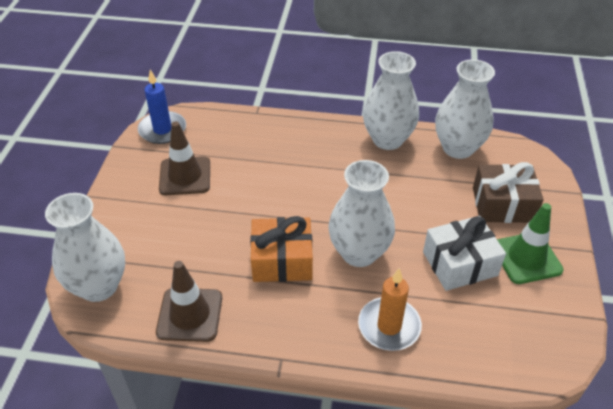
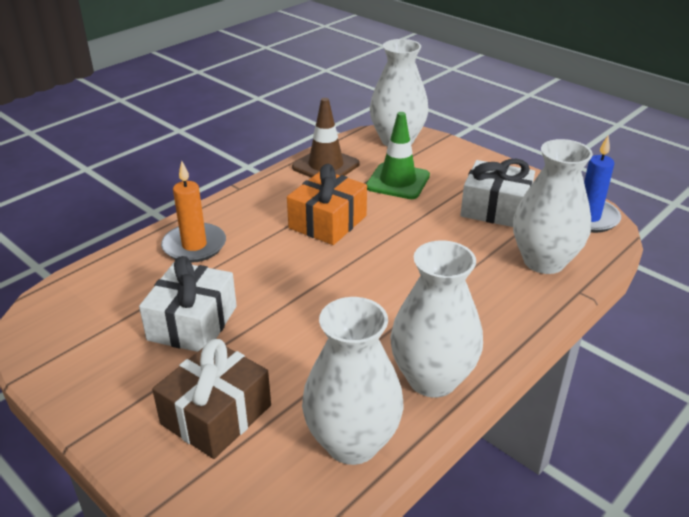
camera: 125 degrees right, 10 degrees down
brown traffic cone [159,121,210,195] -> white gift [460,159,535,227]
white vase [328,160,395,267] -> white vase moved to [513,139,593,274]
green traffic cone [497,203,563,284] -> green traffic cone moved to [366,112,430,199]

